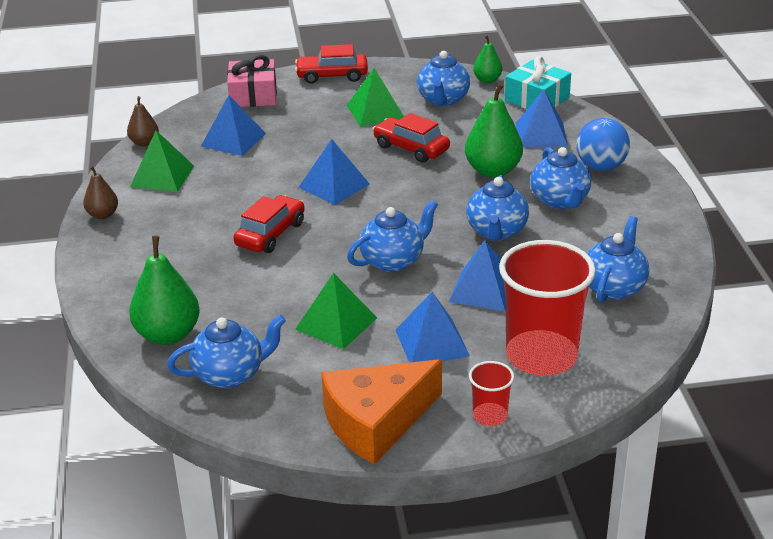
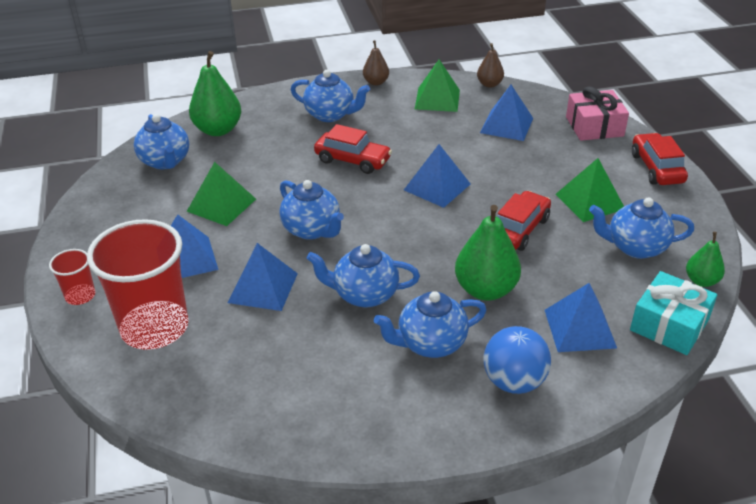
camera: 85 degrees right, 5 degrees up
orange cheese [321,359,442,464] -> none
blue teapot [586,216,649,303] -> blue teapot moved to [291,70,370,122]

